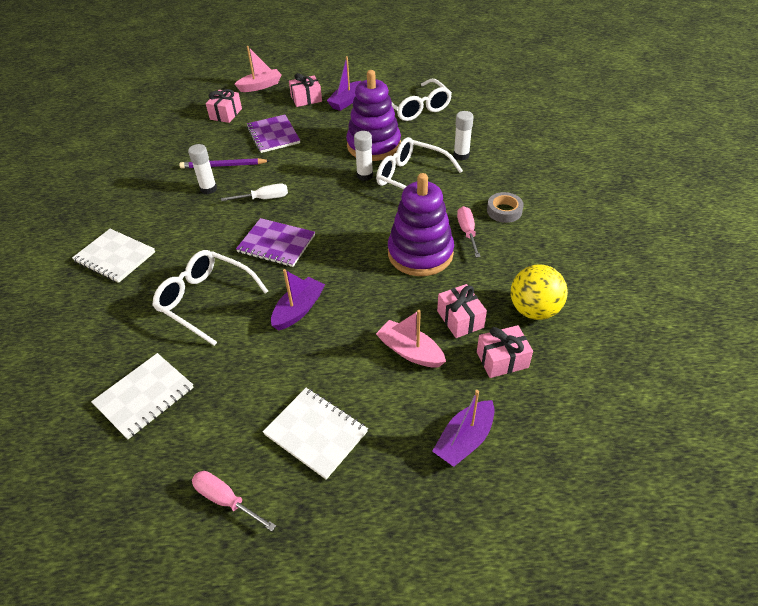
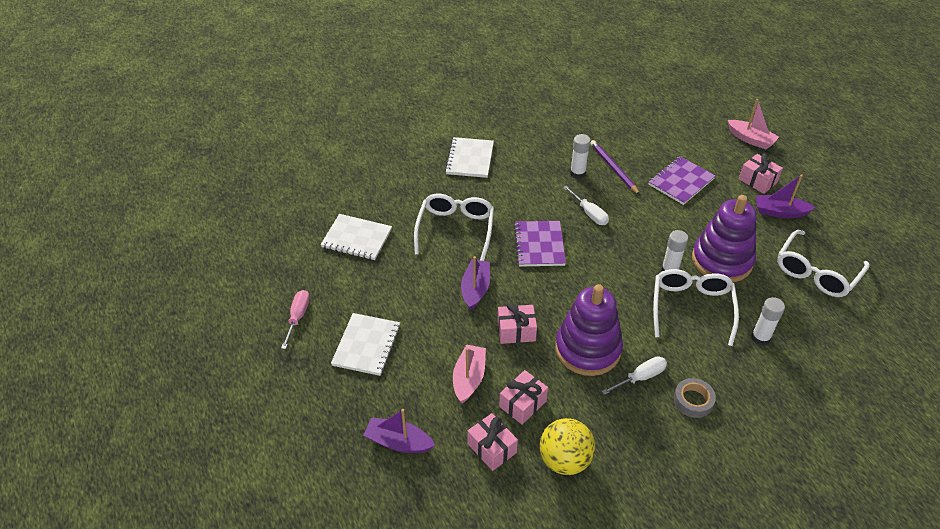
camera: 65 degrees right, 0 degrees up
pink gift [206,89,242,123] -> pink gift moved to [497,302,537,344]
purple boat [271,269,325,331] -> purple boat turned 90 degrees counterclockwise [461,256,490,310]
pink screwdriver [457,206,481,258] -> white screwdriver [602,356,667,395]

